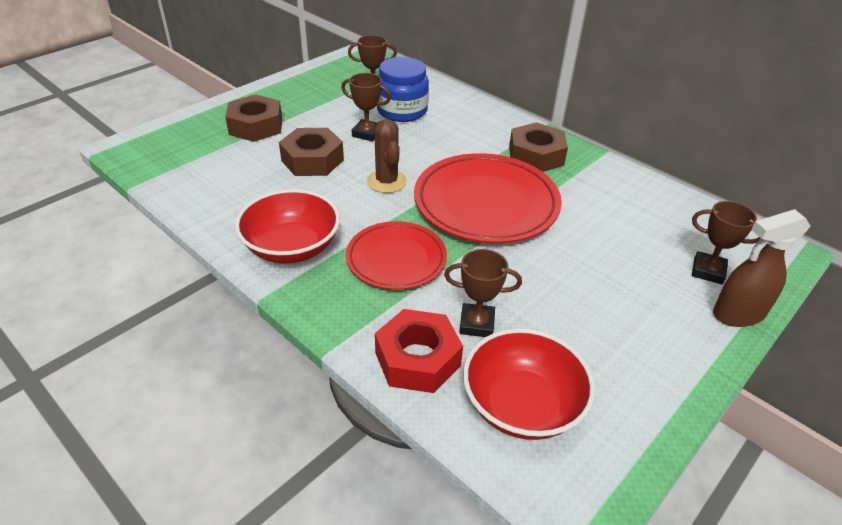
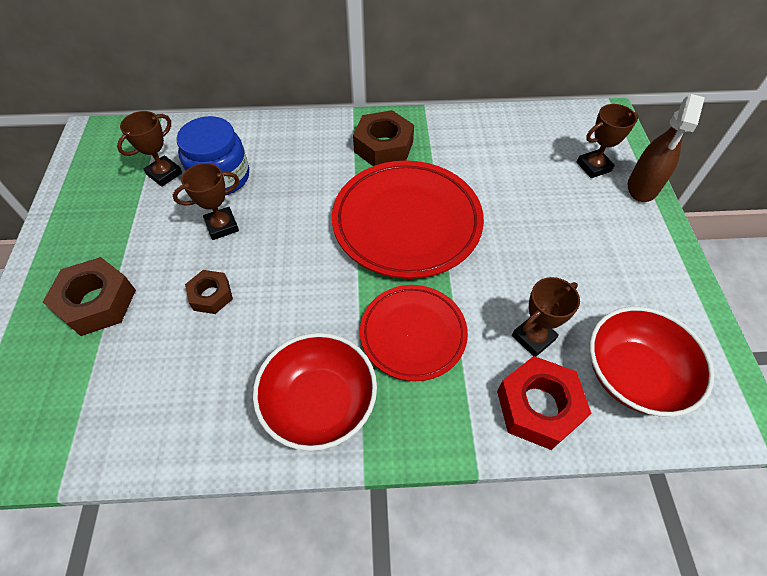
camera: 45 degrees left, 15 degrees up
brown nut [279,128,344,176] -> brown nut [185,270,233,314], size x0.60
brown cactus [367,119,407,193] -> none

